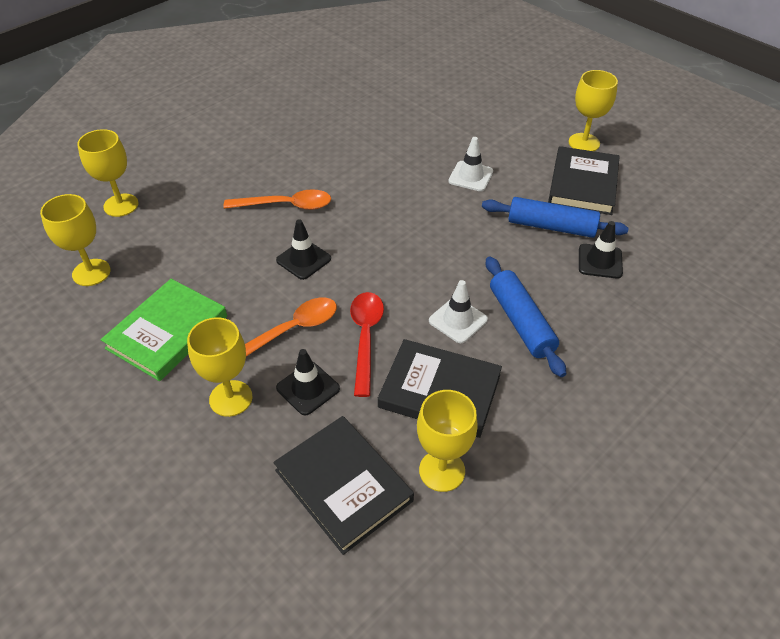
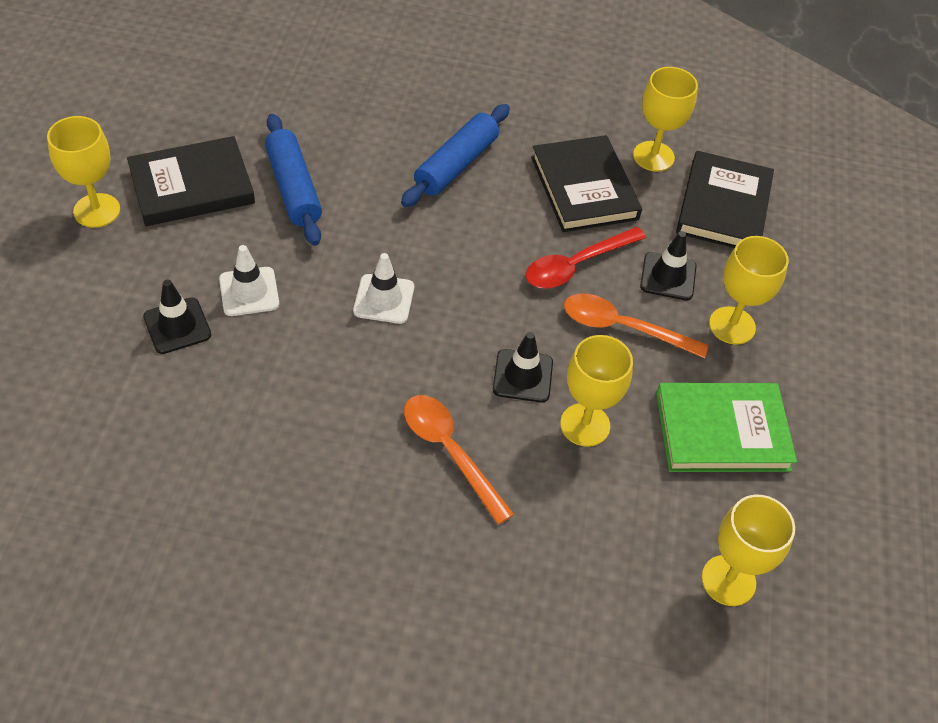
camera: 130 degrees left, 5 degrees up
yellow goblet [77,129,138,217] -> yellow goblet moved to [560,335,633,447]
white traffic cone [429,280,488,343] -> white traffic cone moved to [353,253,414,324]
black traffic cone [579,221,623,279] -> black traffic cone moved to [143,280,211,354]

